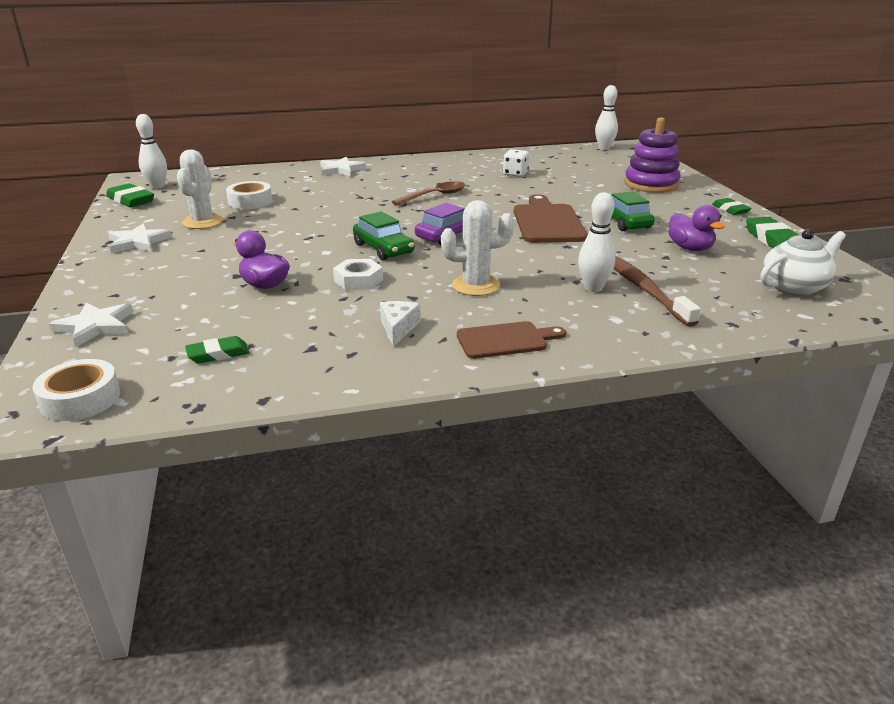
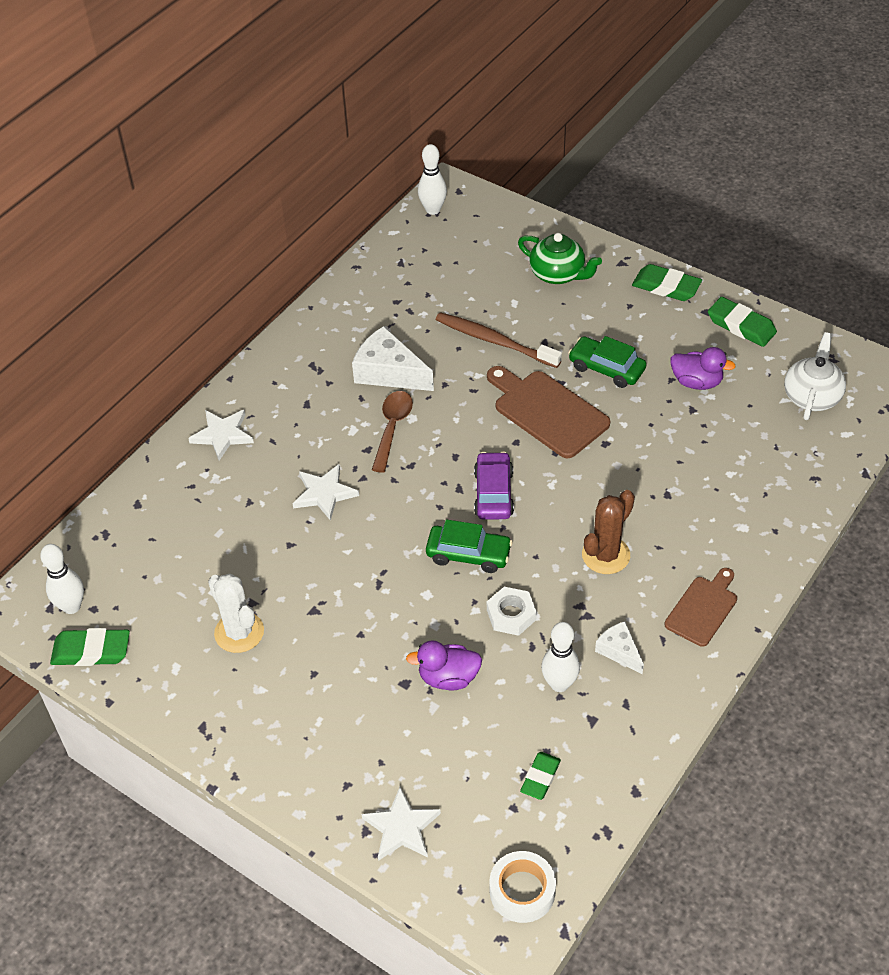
camera: 40 degrees left, 20 degrees up
white star [108,223,172,253] -> white star moved to [292,464,359,521]
white tape [226,181,272,209] -> none
white cactus [441,200,514,296] -> brown cactus [582,490,635,574]
white dice [503,149,529,177] -> none
white bowling pin [578,192,616,292] -> white bowling pin moved to [541,622,580,692]
brown toothbrush [614,256,701,327] -> brown toothbrush moved to [436,312,562,368]
purple stacking toy [624,117,681,193] -> green teapot [518,233,602,284]
green eraser [712,198,752,215] -> green eraser [632,264,702,301], size x1.54
none -> white cheese [352,326,434,391]

